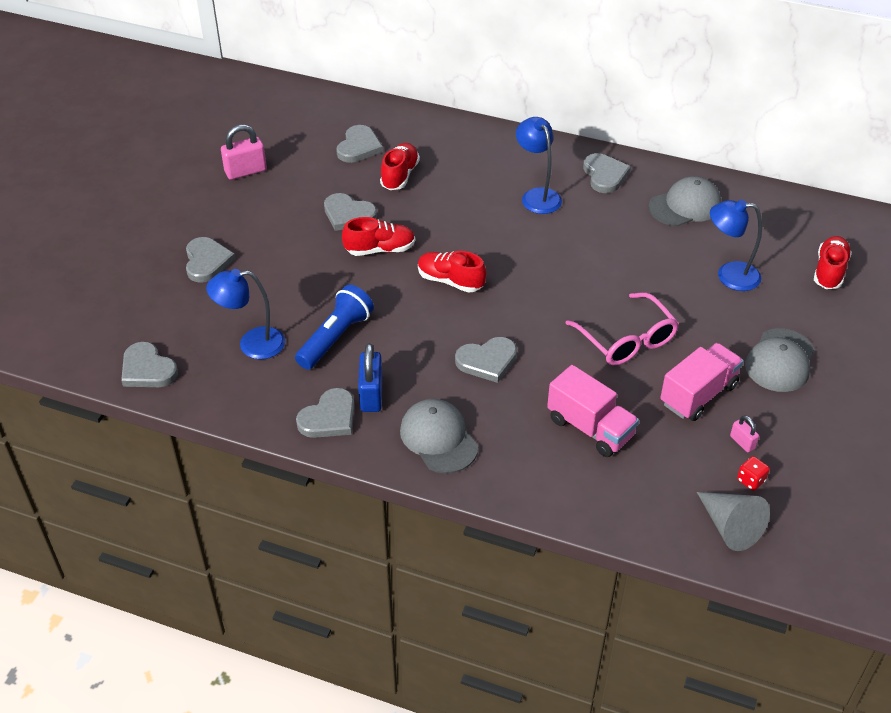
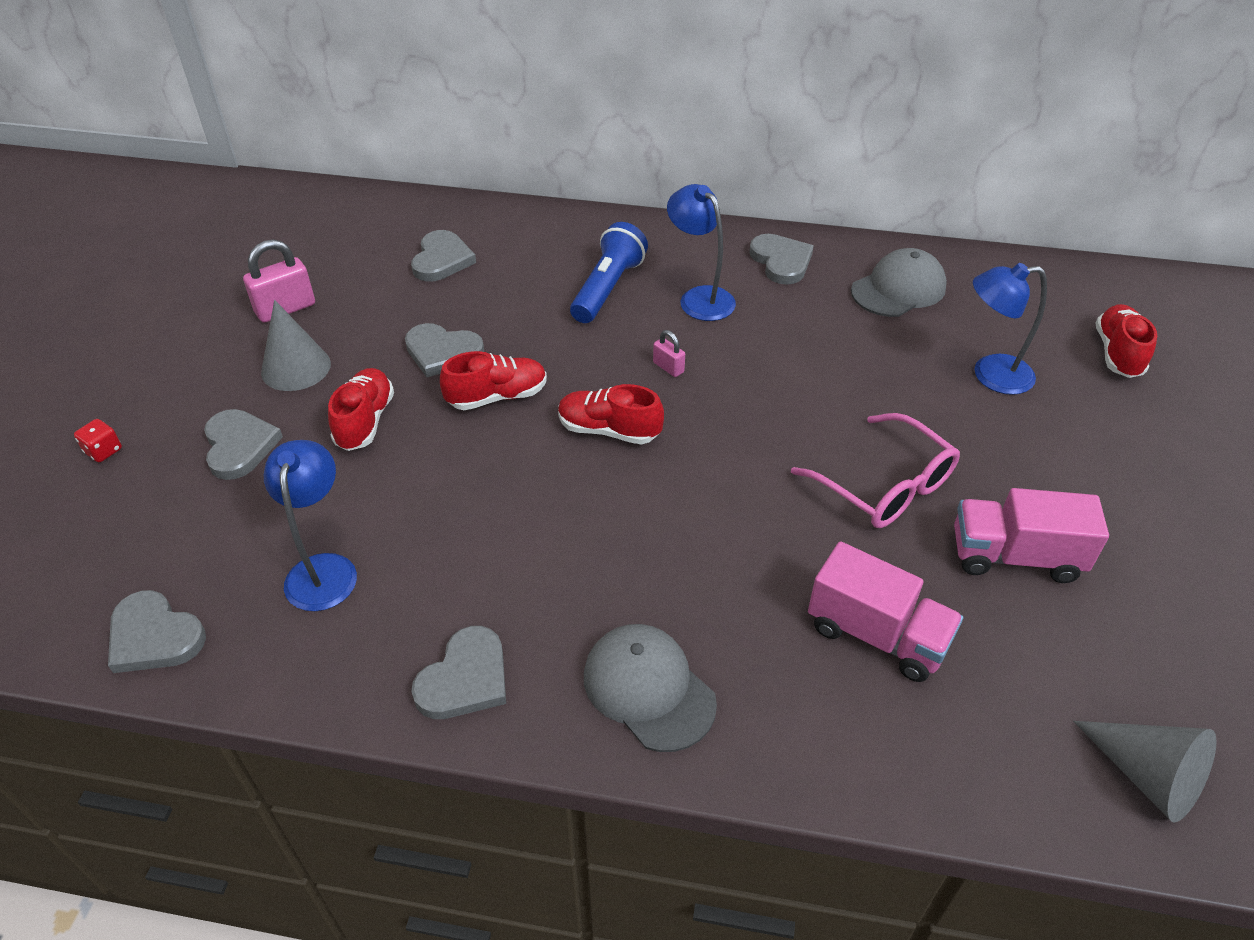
camera: 10 degrees left, 0 degrees up
blue lamp [206,269,285,359] -> blue lamp turned 105 degrees clockwise [264,440,357,611]
blue flashlight [295,285,374,370] -> blue flashlight moved to [570,222,648,323]
blue padlock [358,343,383,412] -> none
red shoe [380,143,420,190] -> red shoe moved to [328,368,394,451]
grey heart [455,337,517,383] -> none
pink truck [660,343,743,421] -> pink truck turned 120 degrees counterclockwise [954,488,1109,583]
pink padlock [730,415,759,452] -> pink padlock moved to [653,330,685,377]
red dice [737,456,770,491] -> red dice moved to [74,419,122,462]
grey cap [745,328,814,392] -> none
none -> grey cone [261,300,331,391]

